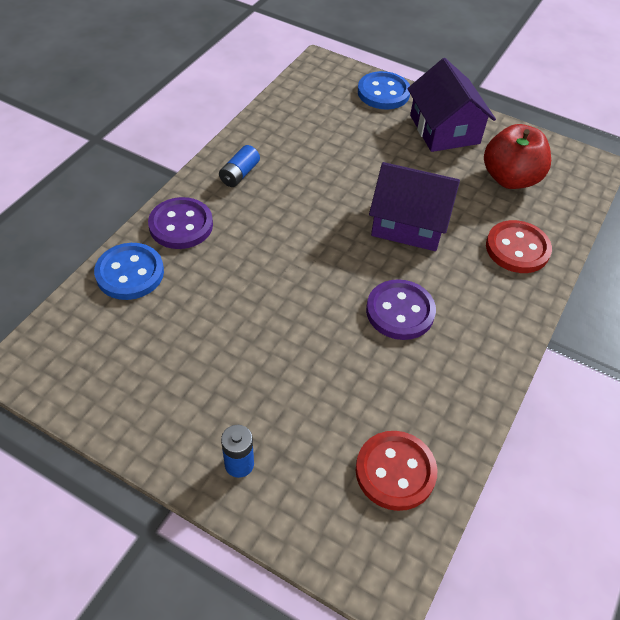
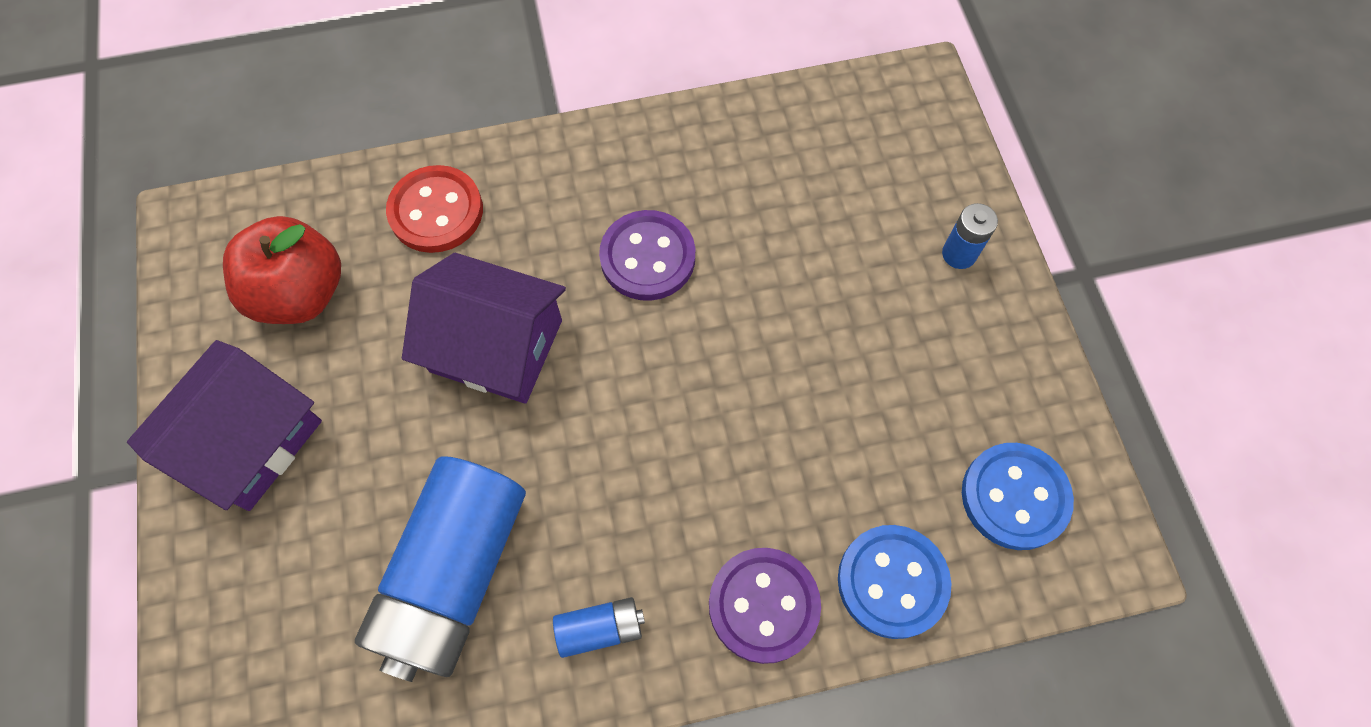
camera: 130 degrees left, 15 degrees up
red button [356,431,437,511] -> none
blue button [358,71,410,110] -> blue button moved to [962,443,1074,550]
purple house [369,162,460,251] -> purple house turned 45 degrees counterclockwise [402,253,566,404]
none -> blue battery [355,456,526,682]

